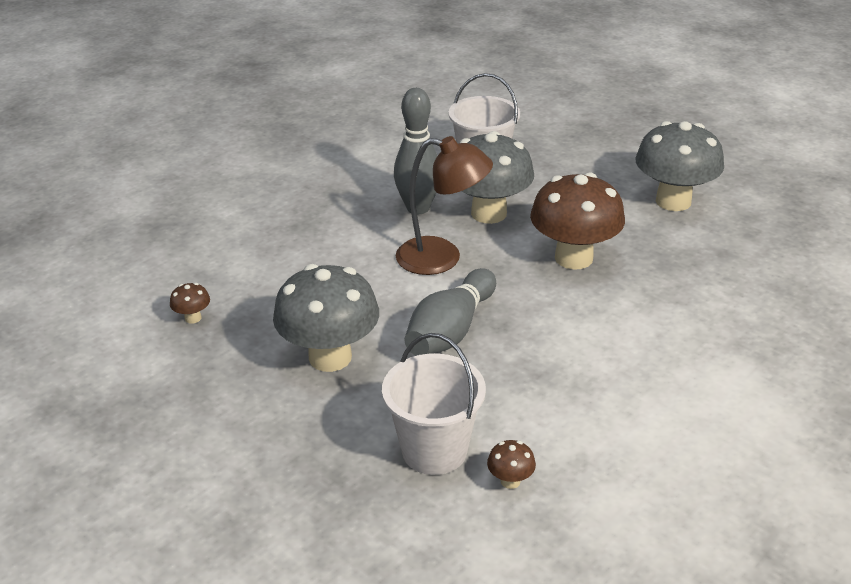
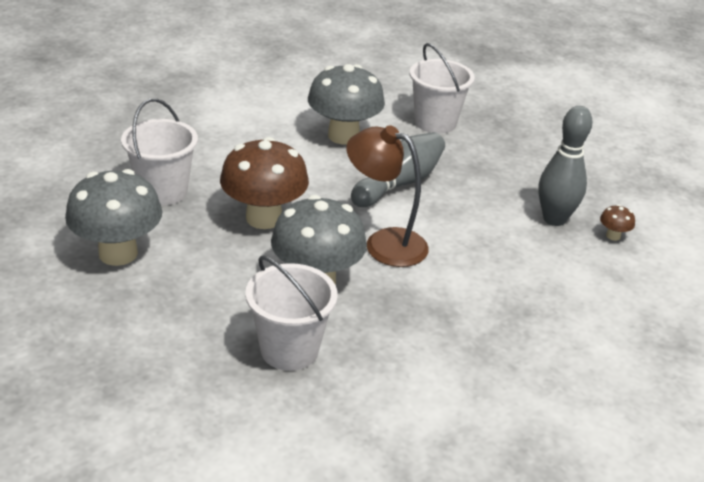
camera: 170 degrees left, 0 degrees up
grey mushroom [273,264,379,372] -> grey mushroom moved to [308,64,385,144]
grey bowling pin [394,88,438,214] -> grey bowling pin moved to [538,106,593,226]
brown mushroom [487,440,536,489] -> none
none -> white bucket [121,98,198,206]

